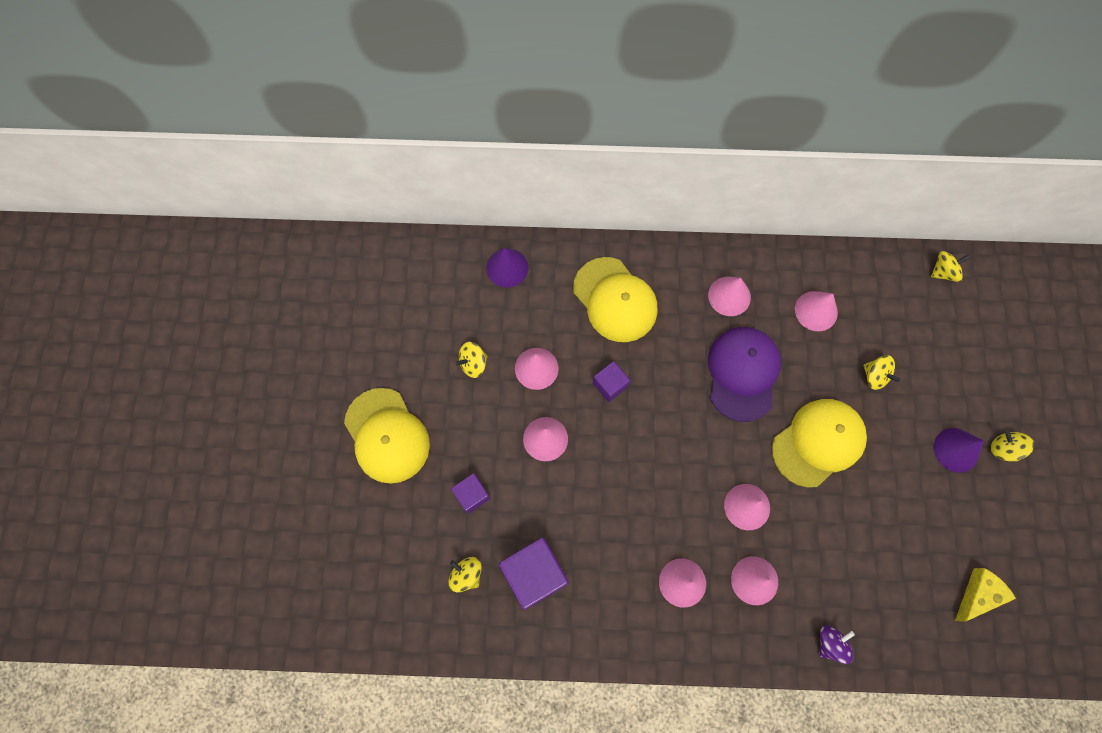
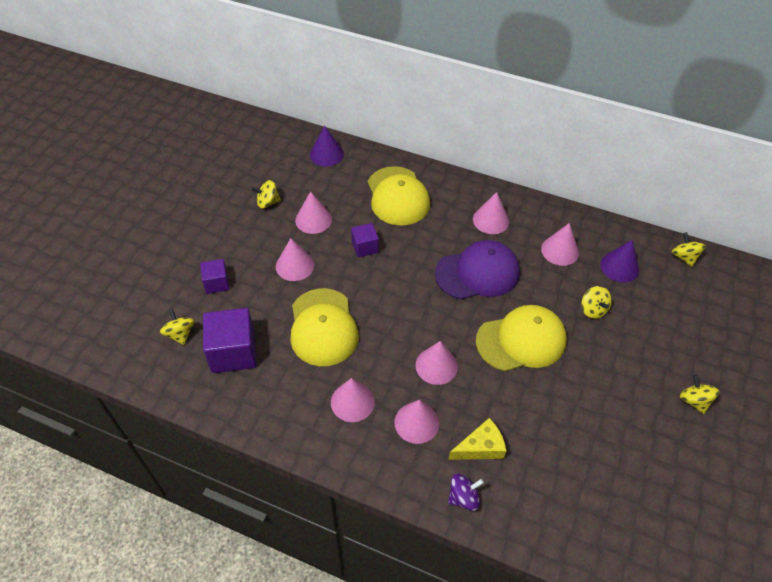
camera: 20 degrees right, 20 degrees down
yellow cap [344,388,430,484] -> yellow cap moved to [290,288,359,366]
purple cap [708,327,781,422] -> purple cap turned 45 degrees clockwise [435,240,520,300]
yellow spinning top [931,251,970,282] -> yellow spinning top turned 105 degrees counterclockwise [672,232,706,267]
purple cone [934,428,984,473] -> purple cone moved to [600,240,639,282]
yellow cheese [955,568,1016,622] -> yellow cheese moved to [448,418,507,460]

